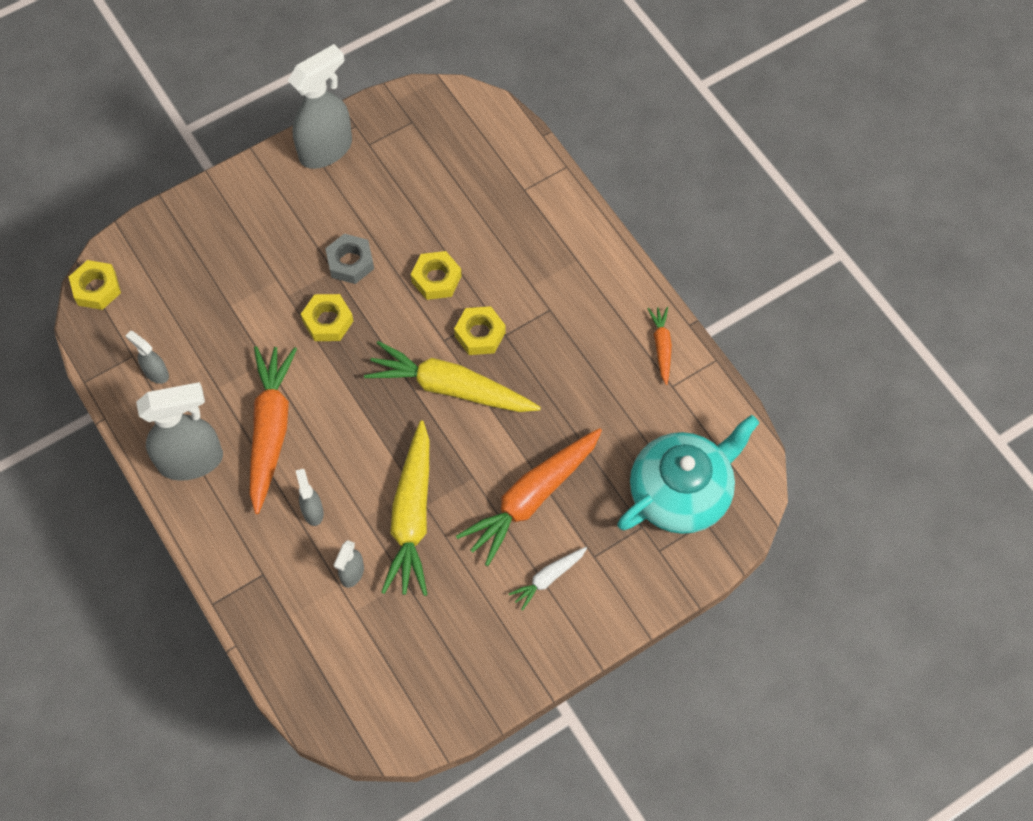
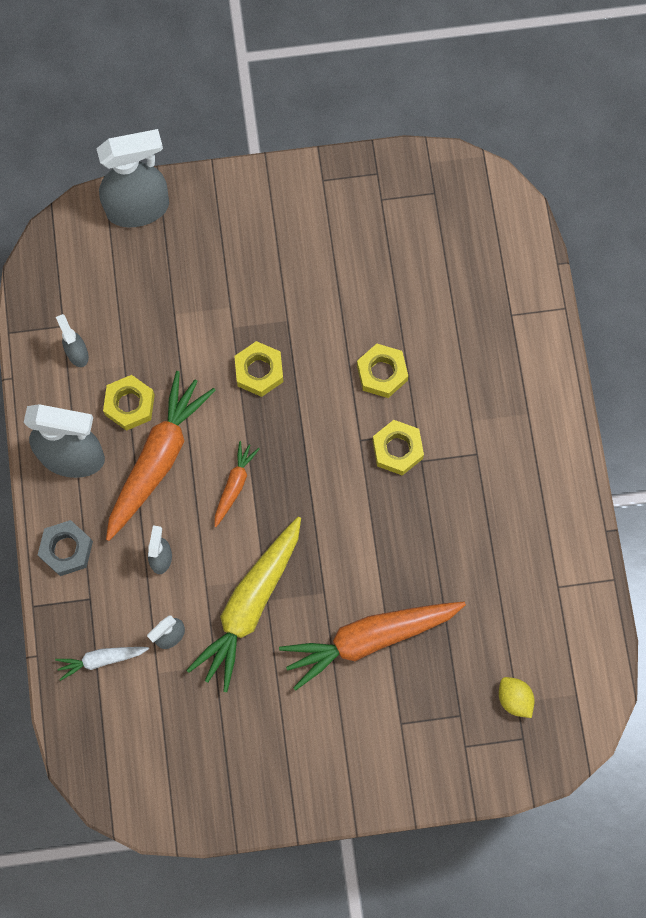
camera: 25 degrees right, 10 degrees up
yellow nut [69,260,121,310] -> yellow nut moved to [103,375,155,431]
grey spray bottle [288,44,352,169] -> grey spray bottle moved to [96,129,169,227]
grey nut [325,234,374,284] -> grey nut moved to [38,520,93,576]
yellow carrot [364,341,541,412] -> none
white carrot [509,547,587,611] -> white carrot moved to [55,647,149,681]
turquoise teapot [617,415,759,534] -> yellow lemon [499,677,535,718]
orange carrot [648,307,672,385] -> orange carrot moved to [214,441,260,527]

